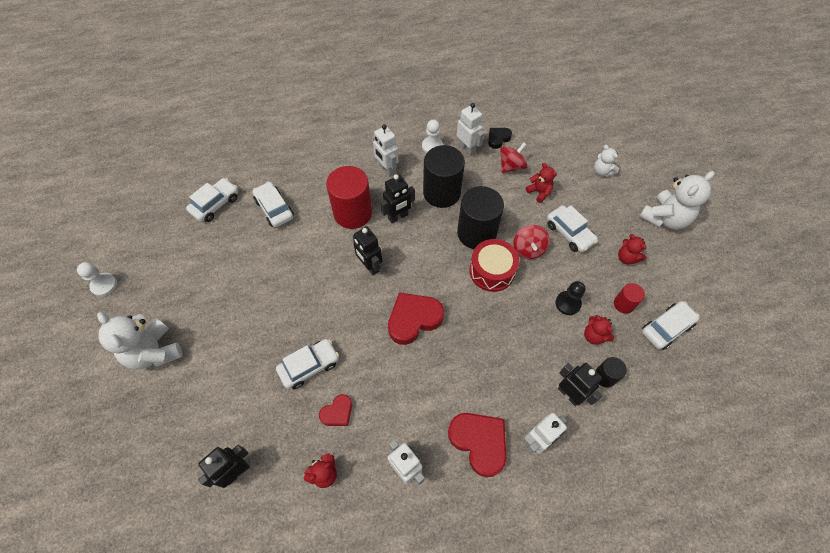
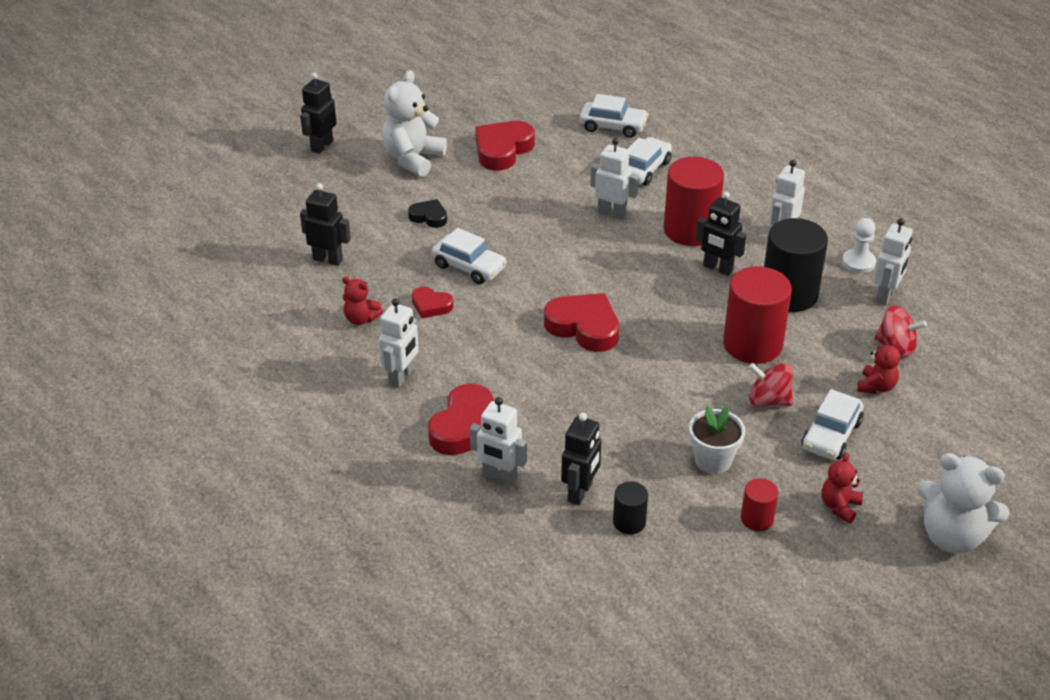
camera: 65 degrees right, 20 degrees down
white pawn [77,262,117,296] -> none
black robot [353,227,382,276] -> black robot moved to [300,72,336,154]
black cylinder [457,186,504,249] -> red cylinder [723,266,792,364]
red drum [469,239,519,292] -> none
black heart [488,128,512,149] -> black heart moved to [408,199,447,228]
red spinning top [513,225,550,259] -> red spinning top turned 45 degrees clockwise [749,363,793,406]
black pawn [556,281,585,315] -> white flower pot [689,406,745,474]
red teddy bear [584,315,614,345] -> none
white teddy bear [594,145,619,177] -> none
white car [642,301,700,350] -> none
none -> red heart [475,121,535,170]
none -> white robot [590,138,639,220]

